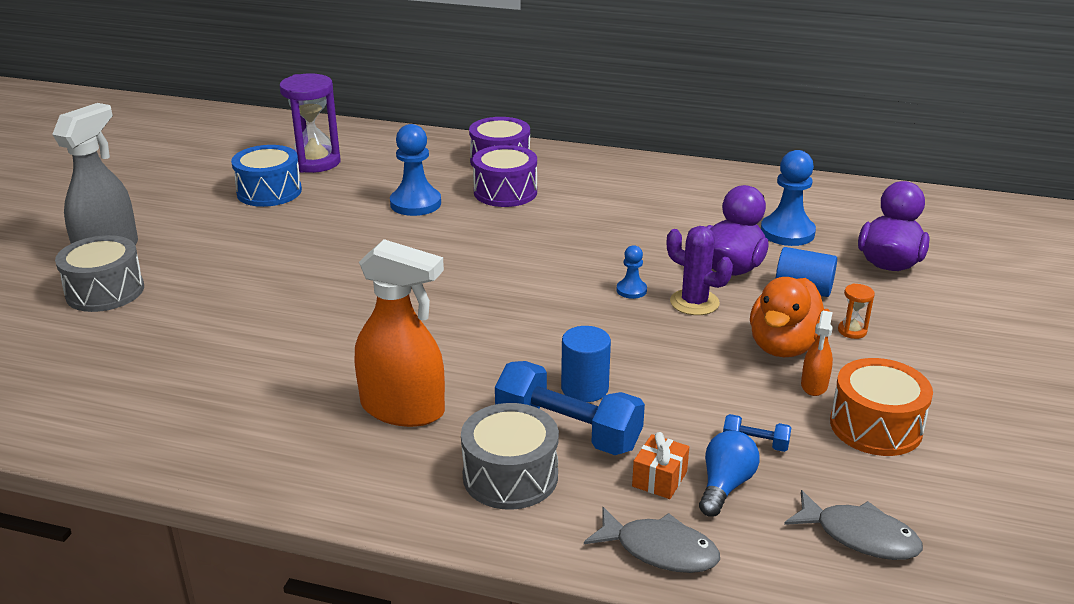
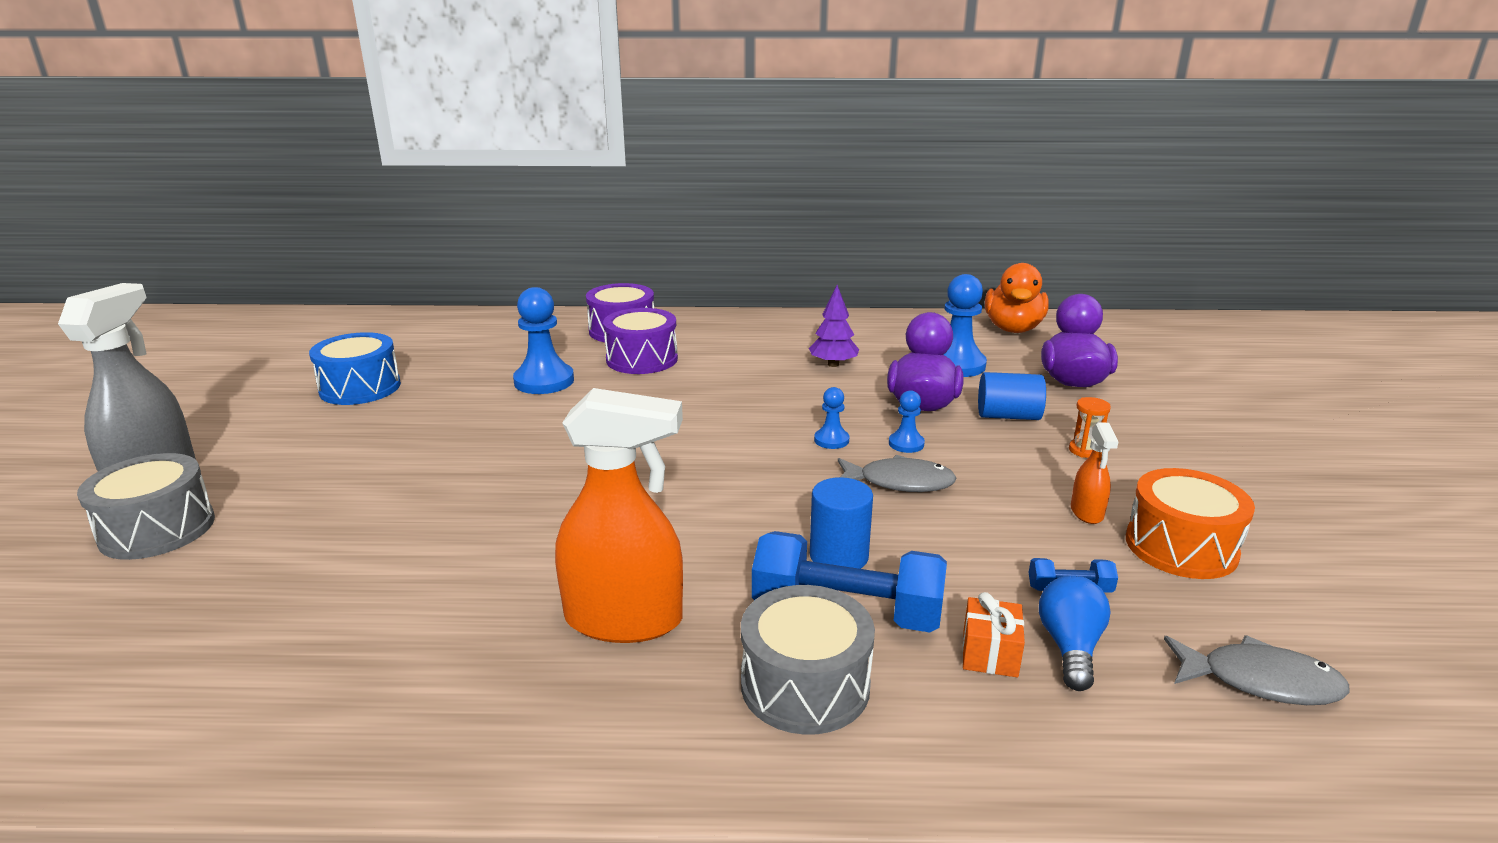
camera: 15 degrees left, 5 degrees down
purple hourglass [280,74,341,173] -> none
grey fish [584,507,720,573] -> grey fish moved to [838,455,956,492]
purple cactus [667,226,733,315] -> blue pawn [889,390,925,453]
orange duck [750,277,830,357] -> orange duck moved to [985,263,1049,333]
none -> purple tree [809,285,859,367]

